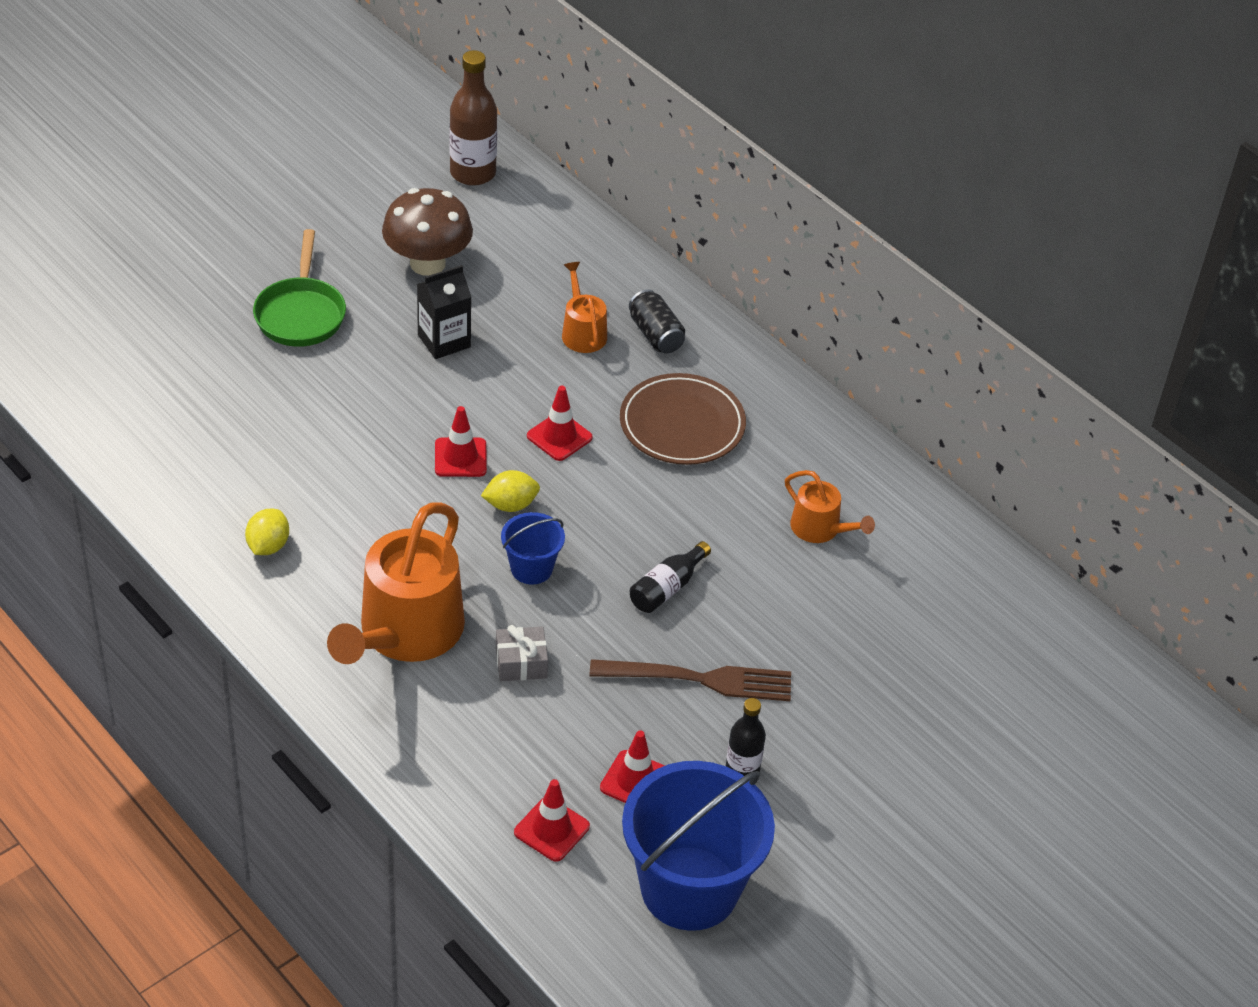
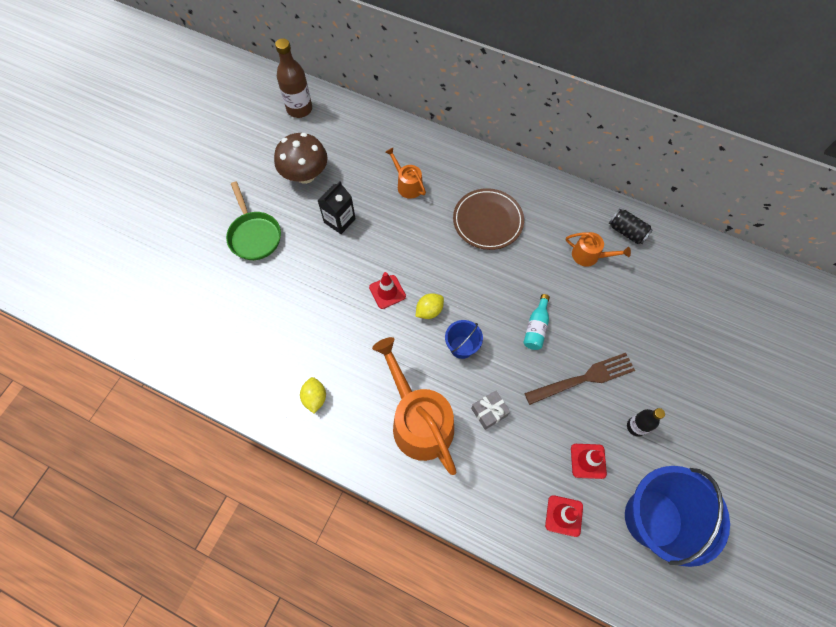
camera: 20 degrees left, 20 degrees up
orange watering can [327,502,465,664] -> orange watering can turned 150 degrees clockwise [372,337,456,475]
red traffic cone [527,386,593,461] -> none
black can [629,289,685,354] -> black can moved to [609,209,653,244]
black bottle [630,541,711,613] -> turquoise bottle [523,294,550,350]

